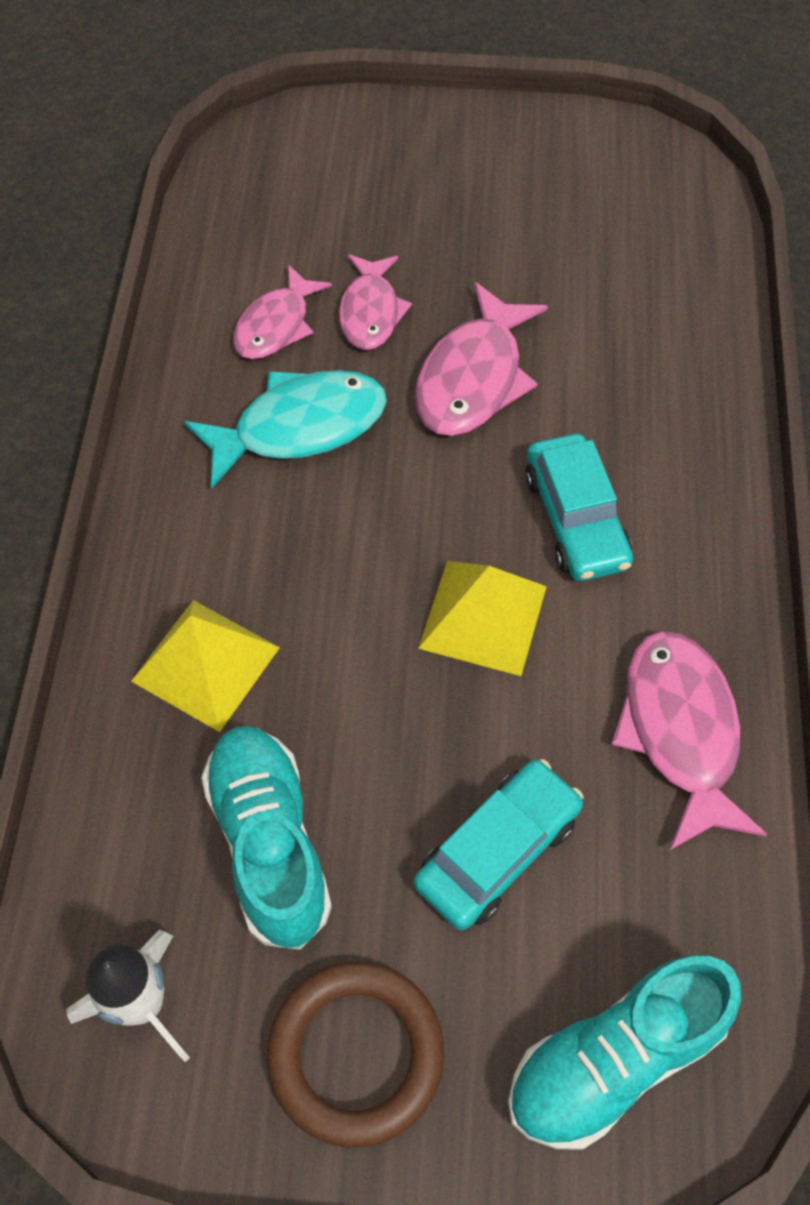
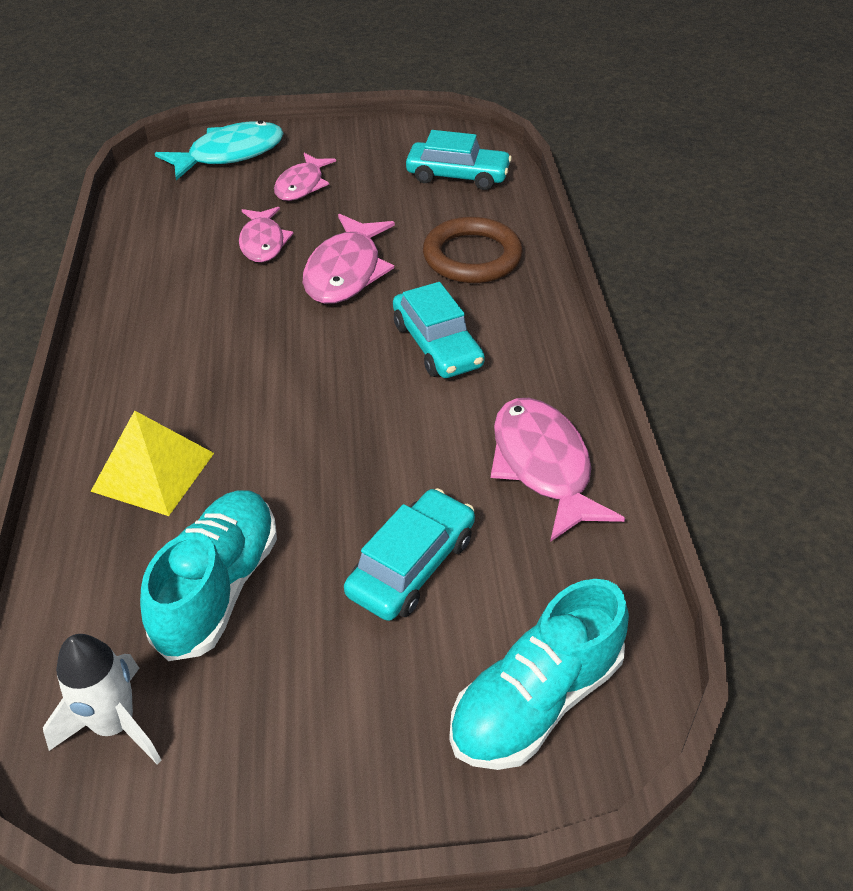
camera: 10 degrees left, 15 degrees down
turquoise fish [184,370,387,489] -> turquoise fish moved to [155,120,284,180]
turquoise shoe [201,726,332,950] -> turquoise shoe turned 45 degrees clockwise [140,490,277,661]
pink fish [233,264,332,359] -> pink fish moved to [274,153,336,201]
brown ring [267,962,444,1147] -> brown ring moved to [423,217,523,283]
yellow pyramid [418,561,547,676] -> none
none -> turquoise car [406,130,512,190]

